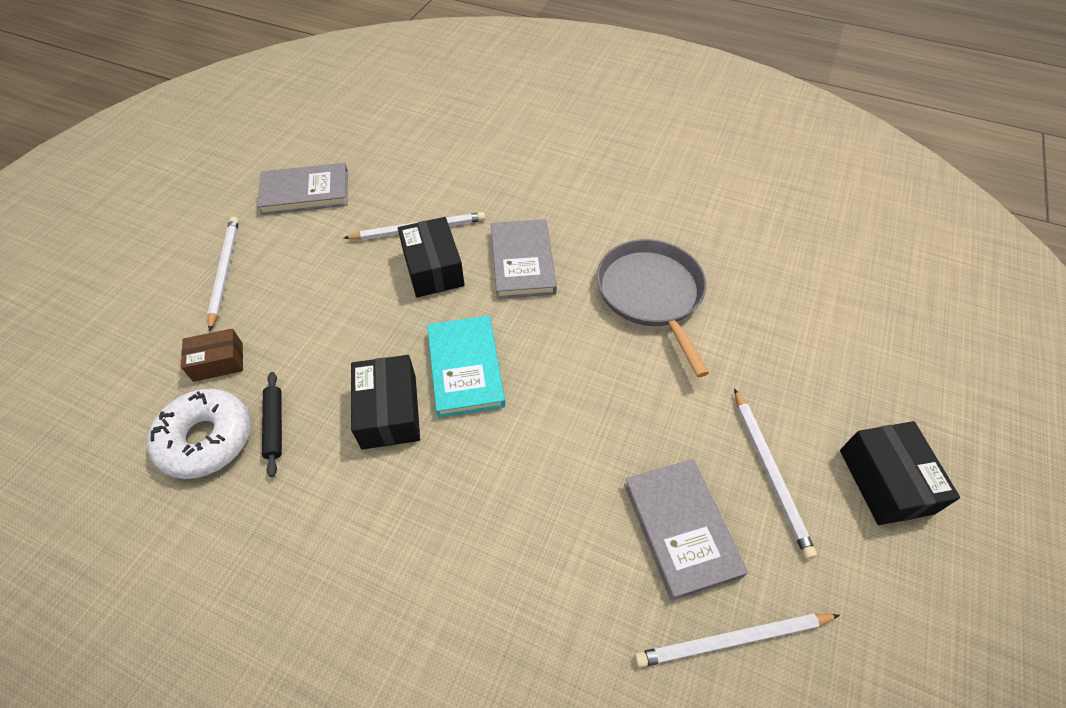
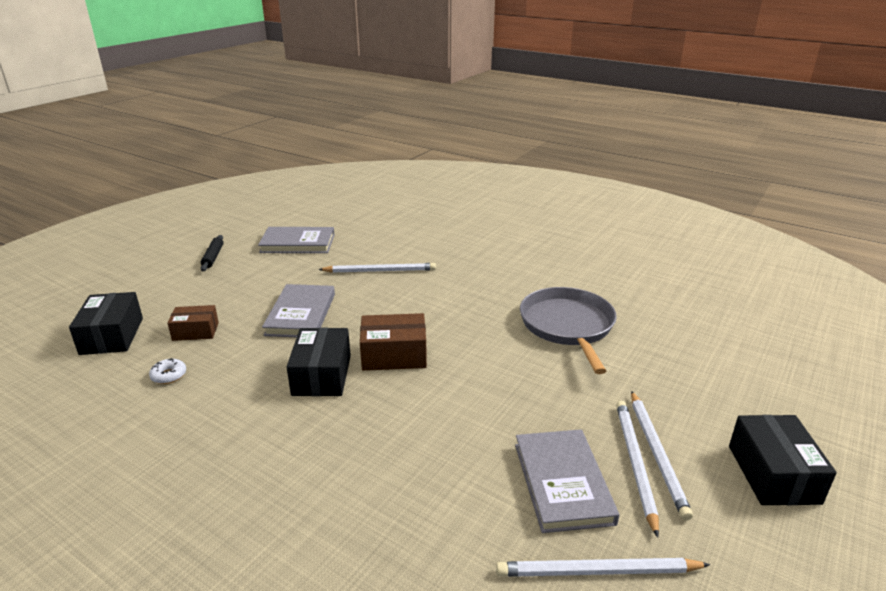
camera: 10 degrees right, 25 degrees down
white donut [147,389,251,479] -> white donut [149,358,186,384], size x0.43
white pencil [207,217,239,331] -> white pencil moved to [616,401,659,538]
black rolling pin [262,372,282,477] -> black rolling pin moved to [201,235,223,271]
black box [398,217,465,297] -> black box moved to [69,292,143,355]
turquoise book [427,316,505,418] -> brown box [360,313,427,371]
grey book [491,219,557,299] -> grey book moved to [262,284,335,337]

